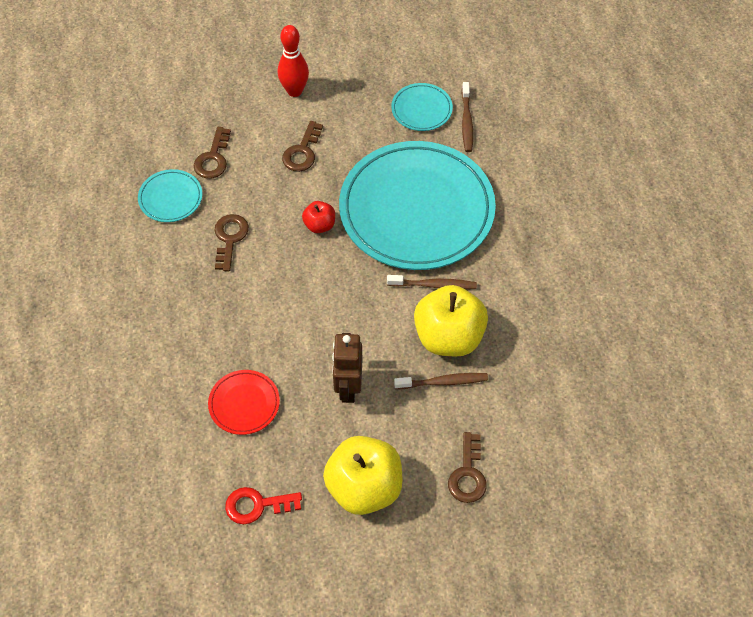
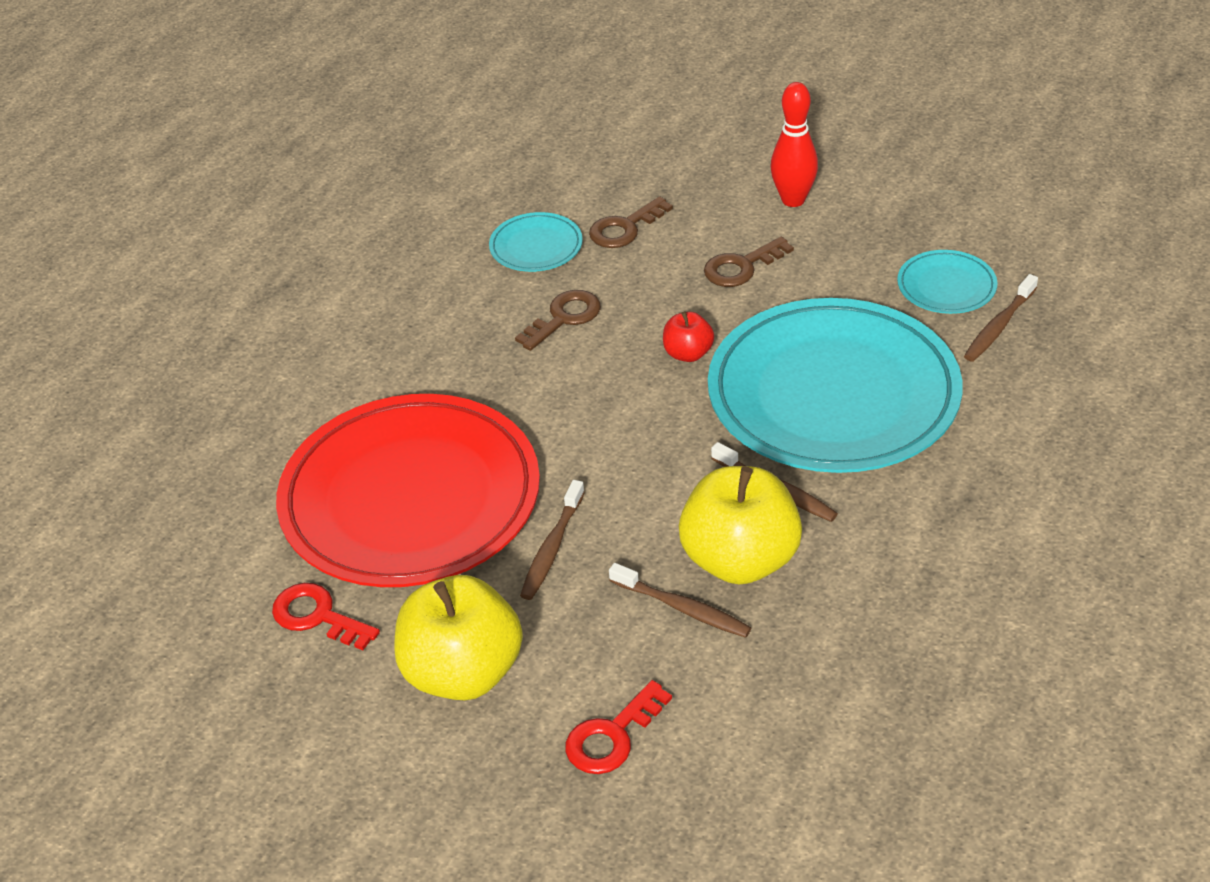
camera: 40 degrees right, 15 degrees down
red plate [208,370,280,435] -> red plate [276,394,540,587], size x2.40
brown robot [332,333,362,403] -> brown toothbrush [520,480,585,600]
brown key [448,432,487,503] -> red key [565,680,672,774]

